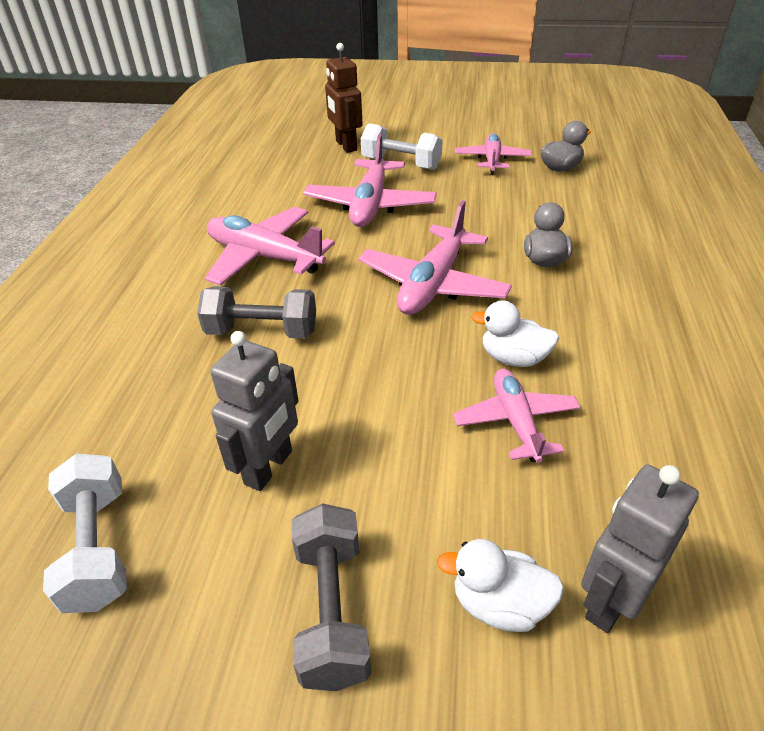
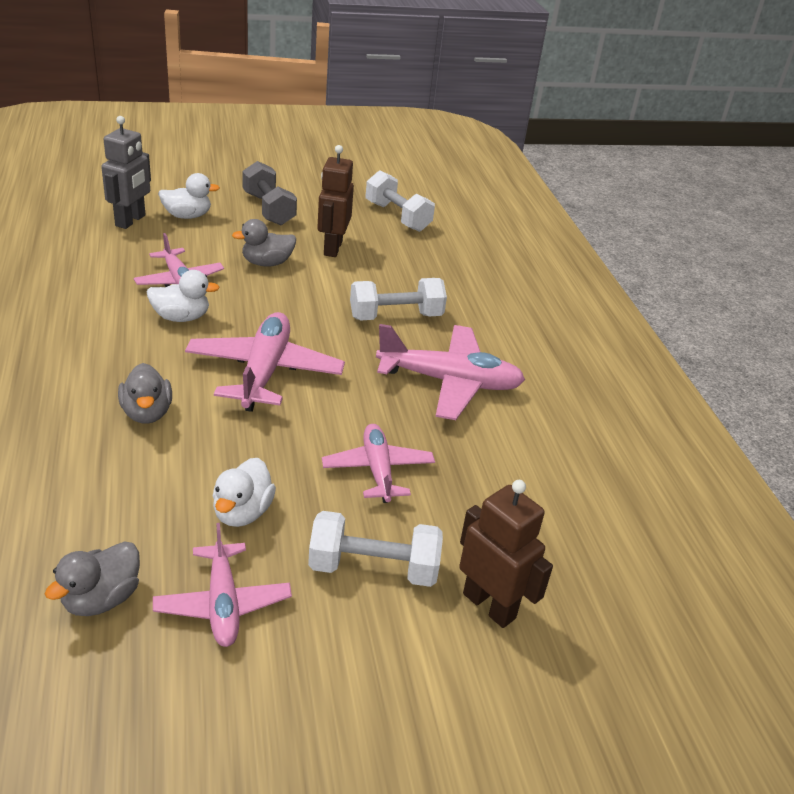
camera: 155 degrees right, 5 degrees down
grey dumbbell [197,286,316,339] -> white dumbbell [350,278,447,320]
grey robot [211,331,299,491] -> brown robot [317,145,354,257]
pink plane [303,134,437,227] -> pink plane [322,424,435,503], size x0.64
none -> white duck [213,458,276,527]
none -> grey duck [232,219,296,267]

